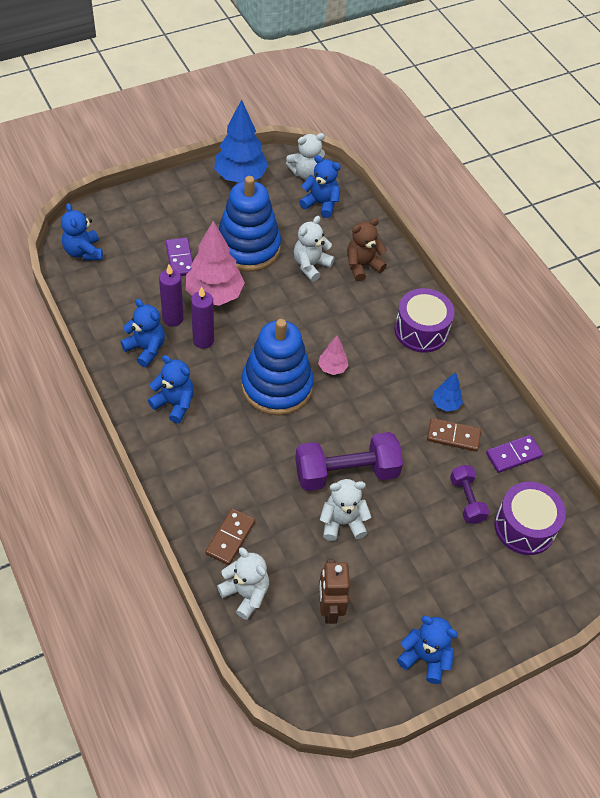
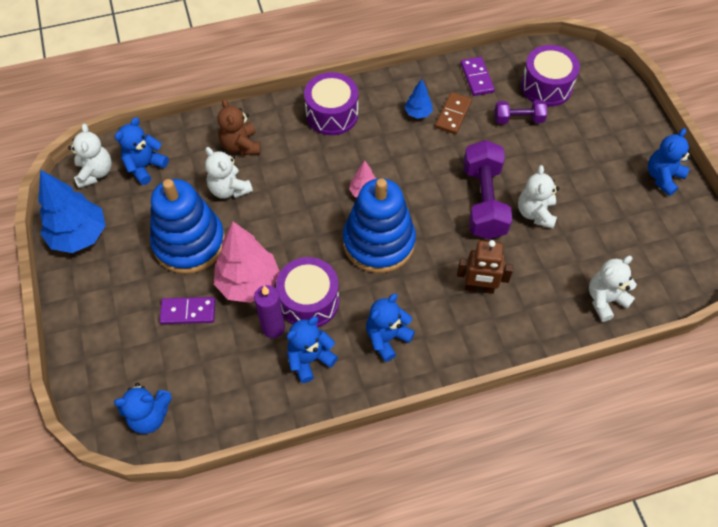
camera: 75 degrees left, 5 degrees up
purple candle [191,287,214,349] -> purple drum [276,257,339,327]
brown domino [205,508,255,565] -> none
brown robot [319,560,350,624] -> brown robot moved to [457,240,513,294]

